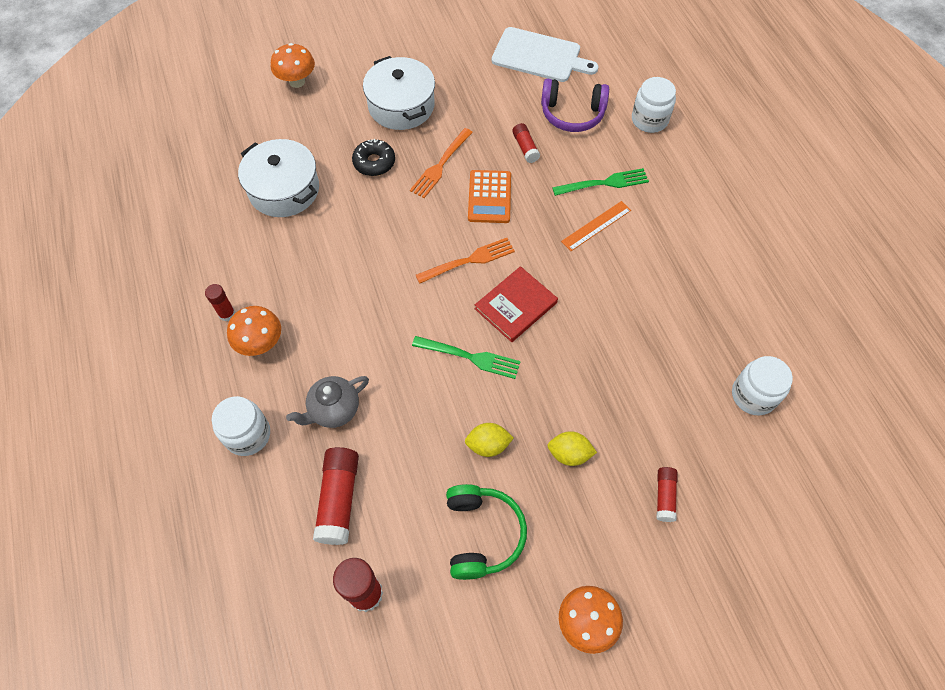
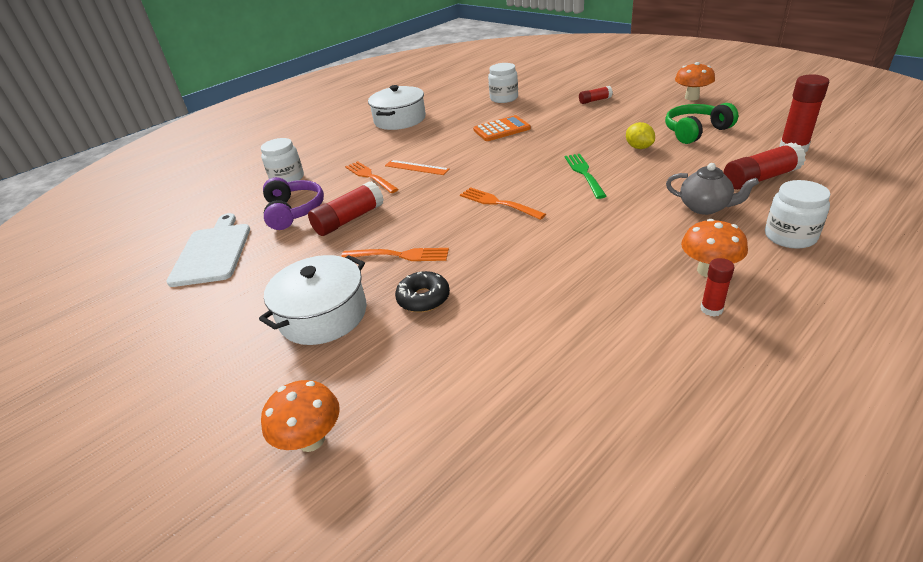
camera: 110 degrees left, 25 degrees down
white pot [238,139,319,217] -> white pot moved to [368,85,426,130]
orange calculator [468,170,511,223] -> orange calculator moved to [473,115,531,141]
red book [475,266,558,342] -> none
red glue stick [512,123,540,163] -> red glue stick [308,181,384,236], size x1.76
yellow lemon [548,431,597,466] -> none
green fork [552,168,649,196] -> orange fork [345,161,398,193]

